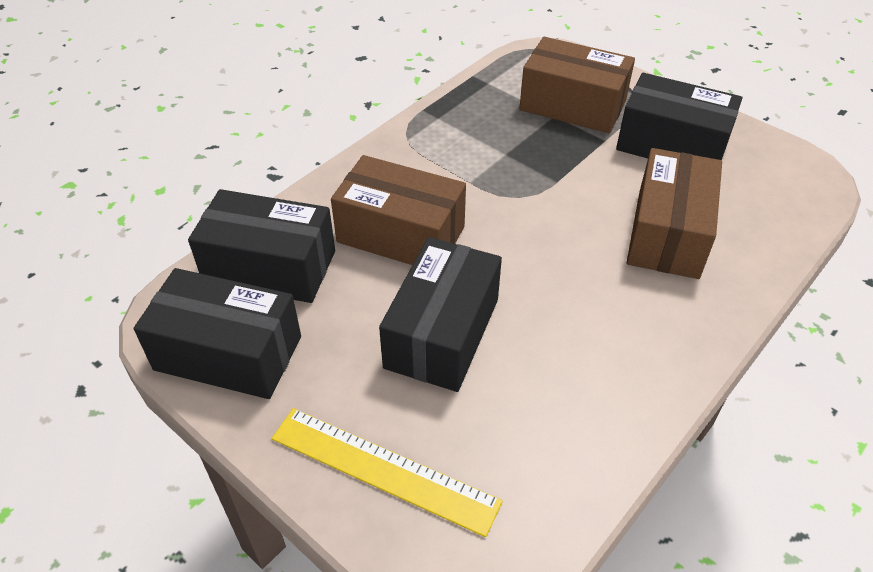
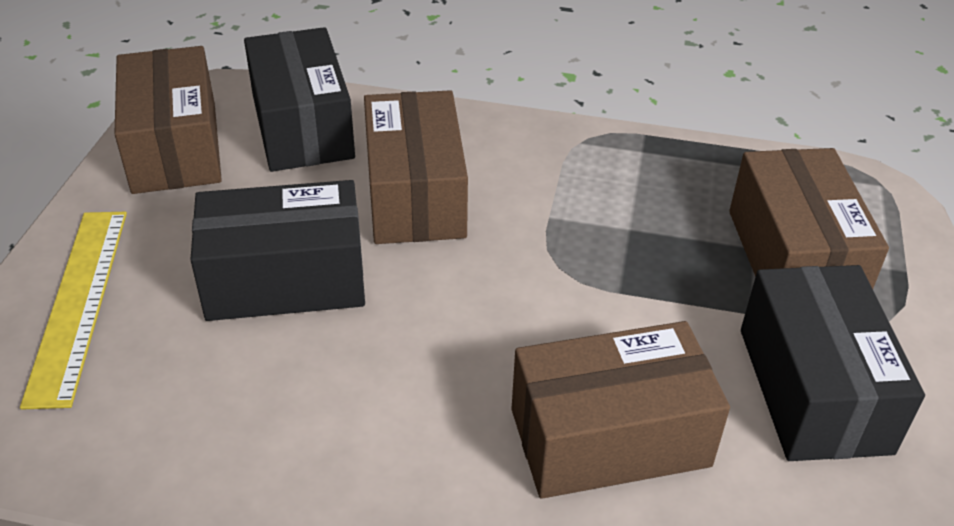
camera: 60 degrees right, 5 degrees down
black box [134,268,301,399] -> brown box [114,46,222,194]

